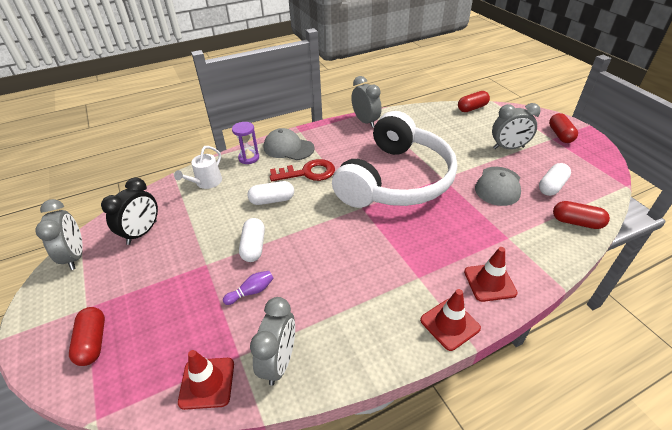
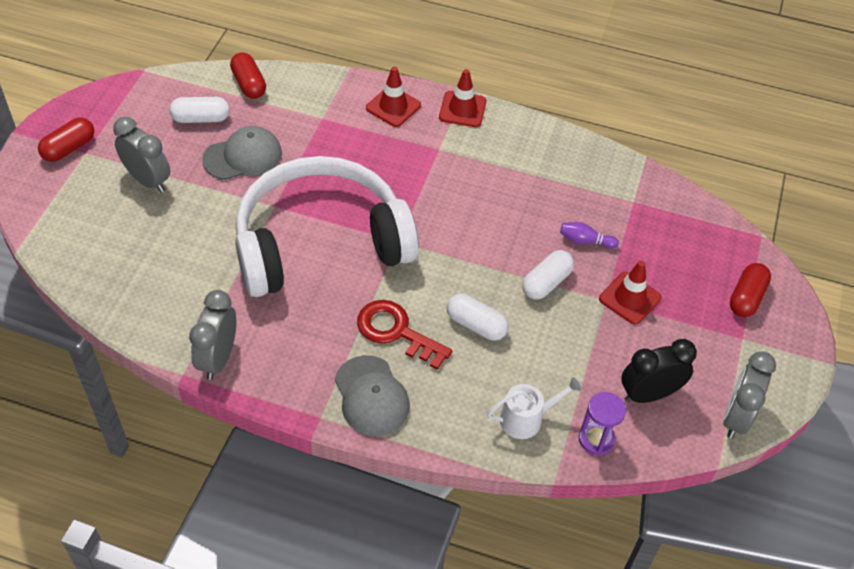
camera: 140 degrees left, 10 degrees up
red traffic cone [178,350,234,410] -> red traffic cone moved to [599,261,662,325]
purple hourglass [232,122,259,164] -> purple hourglass moved to [579,392,626,455]
grey clock [250,297,295,386] -> none
red capsule [458,91,490,112] -> none

